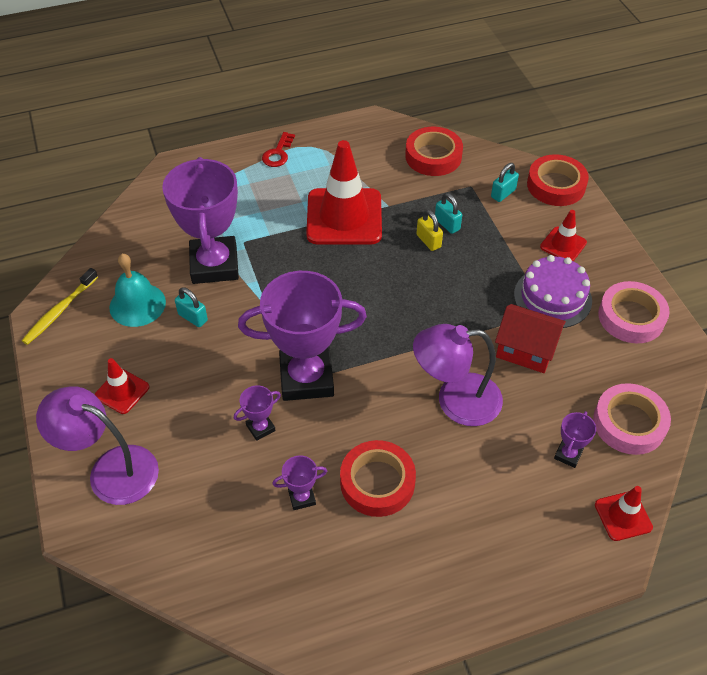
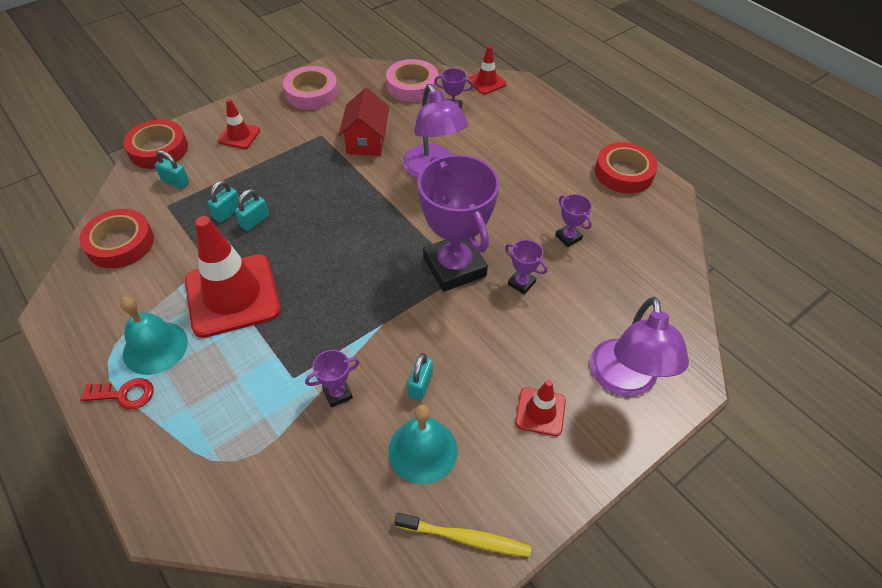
camera: 110 degrees left, 0 degrees up
purple trophy [162,157,239,284] -> purple trophy [305,350,359,407], size x0.42
red tape [340,440,416,517] -> red tape moved to [595,142,658,194]
yellow padlock [416,210,443,251] -> turquoise padlock [235,189,269,231]
purple cake [514,255,592,328] -> none
none -> turquoise bell [120,296,188,375]

